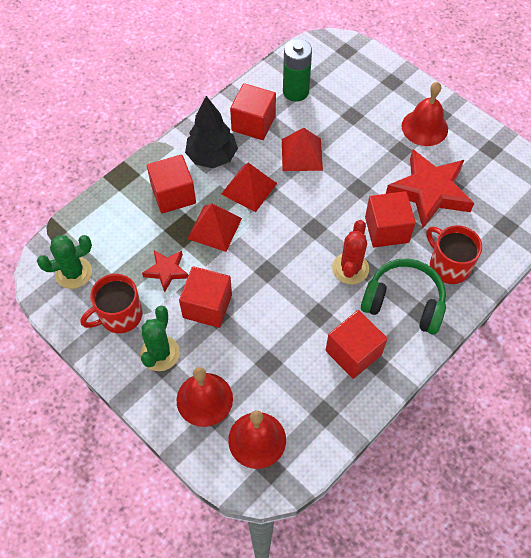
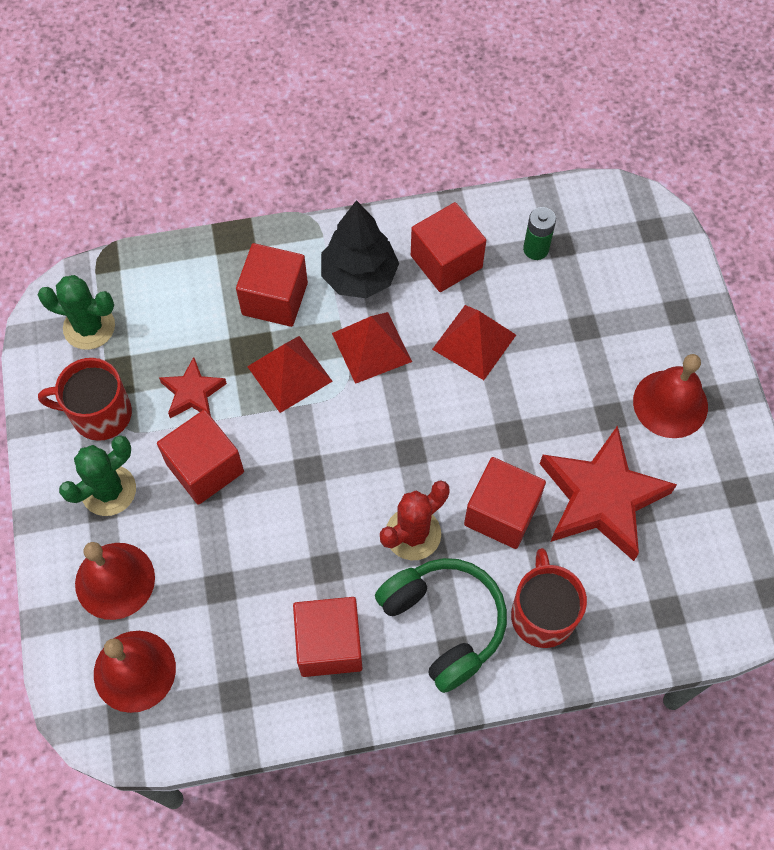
camera: 35 degrees right, 5 degrees up
green battery [283,39,312,101] -> green battery [523,207,556,260], size x0.62

